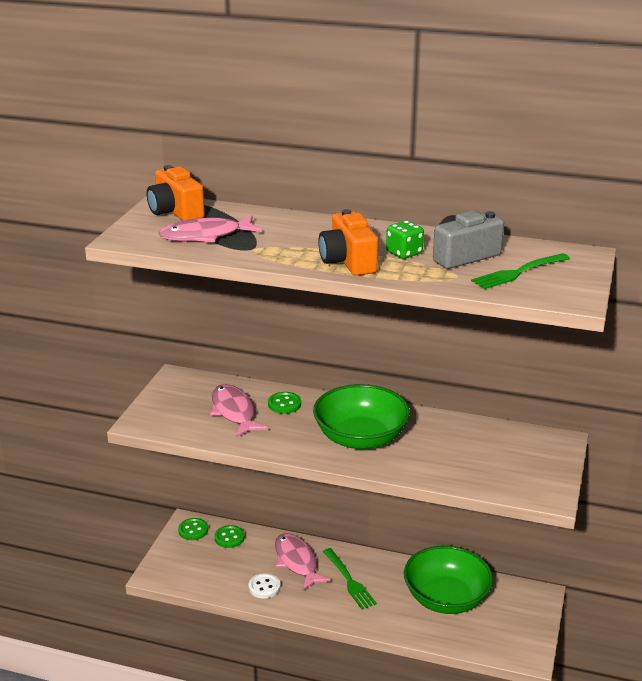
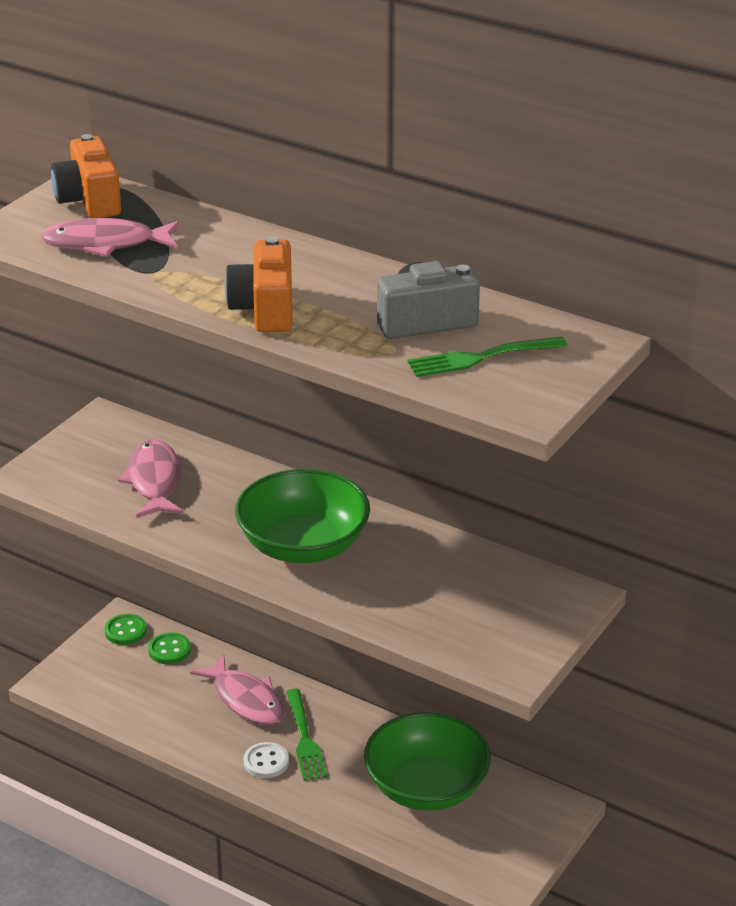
camera: 15 degrees right, 5 degrees up
white button [249,573,280,598] -> white button moved to [244,742,289,778]
green button [268,392,301,414] -> none
pink fish [275,533,331,590] -> pink fish turned 150 degrees clockwise [190,654,285,725]
green dice [386,221,424,259] -> none

